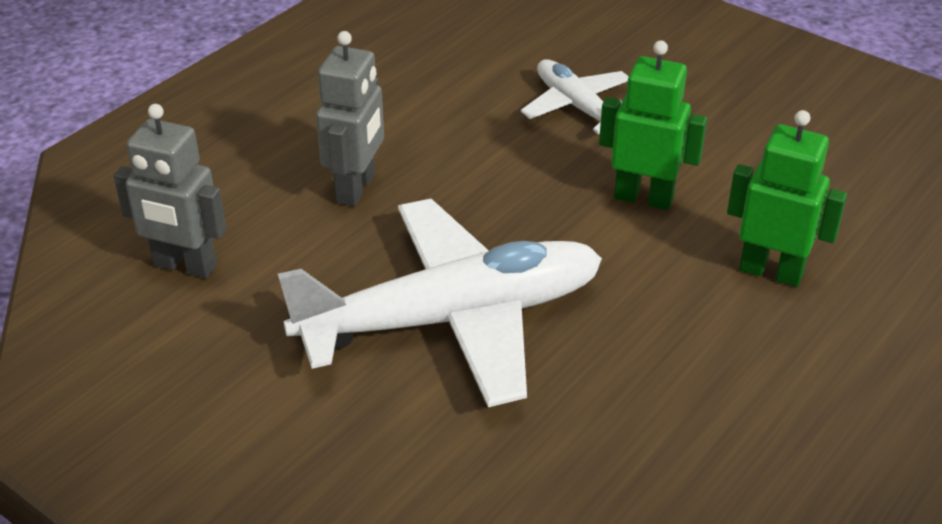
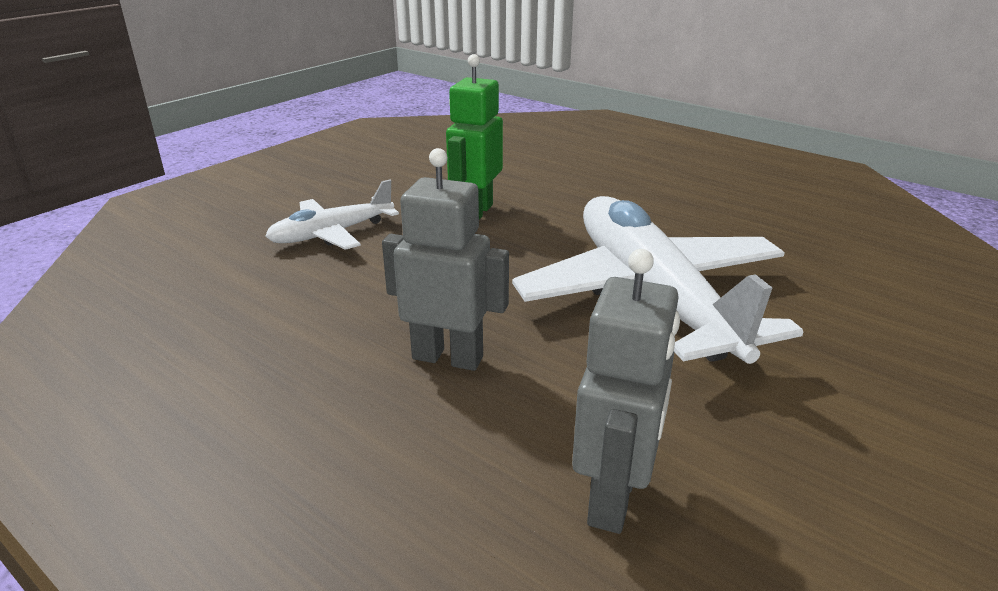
camera: 90 degrees left, 10 degrees down
green robot [727,110,847,287] -> none

